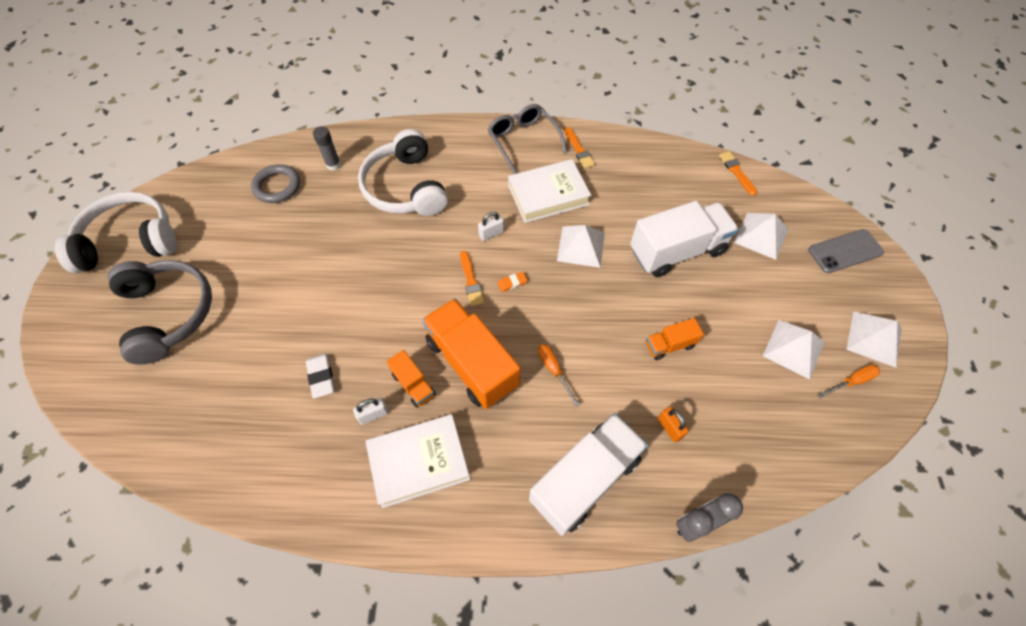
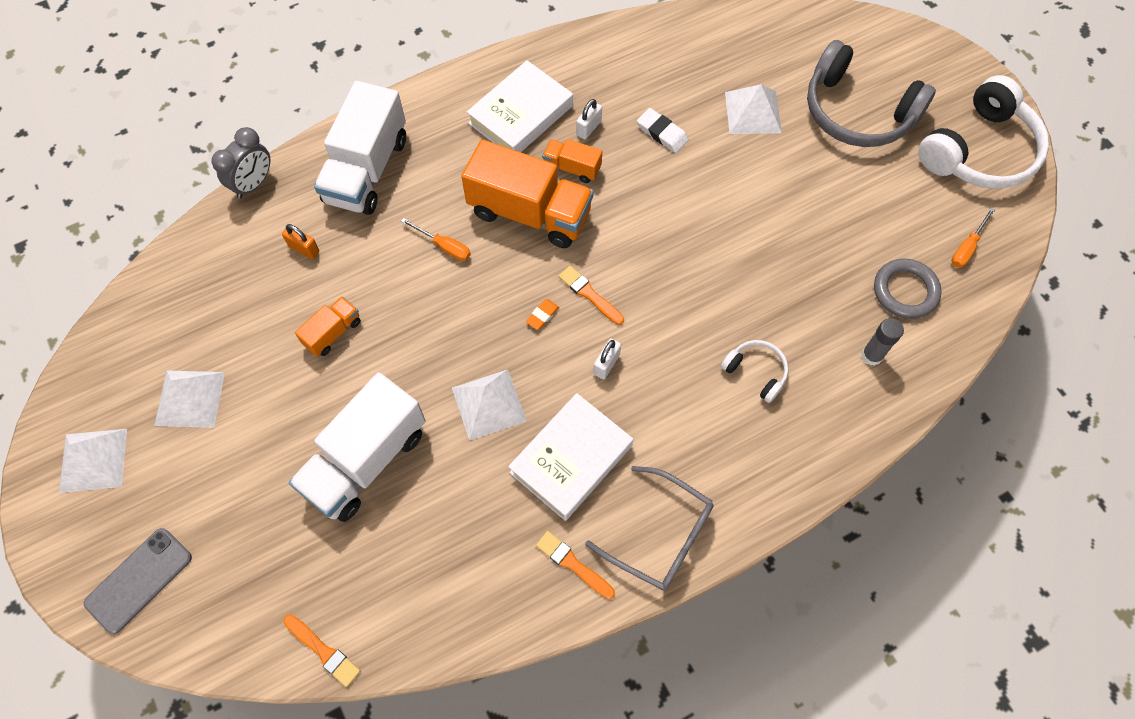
camera: 150 degrees right, 5 degrees up
white headphones [358,129,448,216] -> white headphones [721,340,788,403], size x0.47
white pyramid [734,213,788,260] -> white pyramid moved to [725,84,782,134]
orange screwdriver [817,365,880,398] -> orange screwdriver moved to [952,207,995,268]

